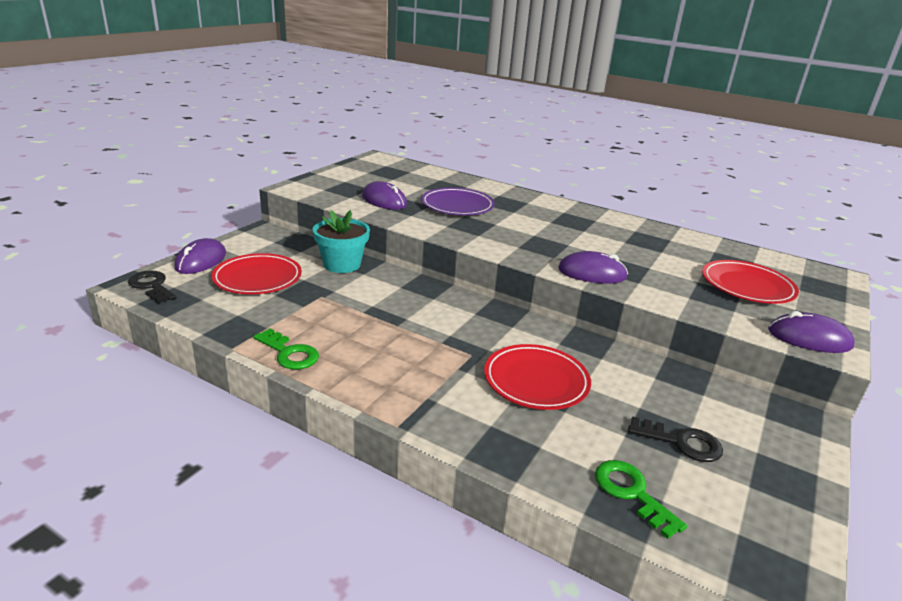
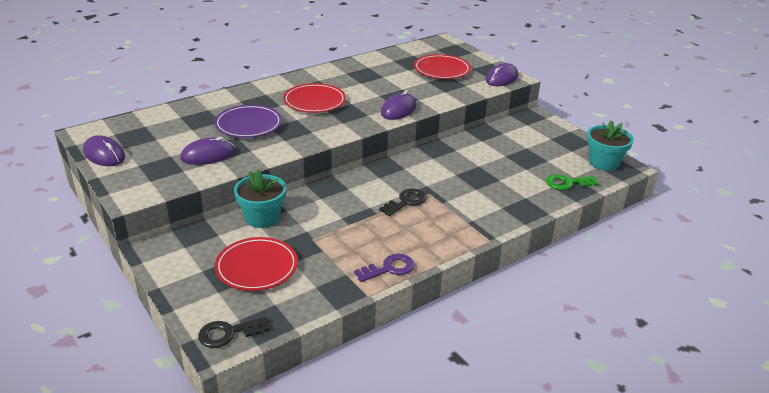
camera: 65 degrees left, 5 degrees up
purple mouse [174,238,226,274] -> purple mouse moved to [83,135,125,166]
green key [254,329,319,370] -> purple key [354,254,415,282]
red plate [484,344,591,410] -> red plate moved to [283,83,346,113]
black key [628,416,723,462] -> black key moved to [379,188,427,216]
none -> turquoise flower pot [587,120,634,171]

